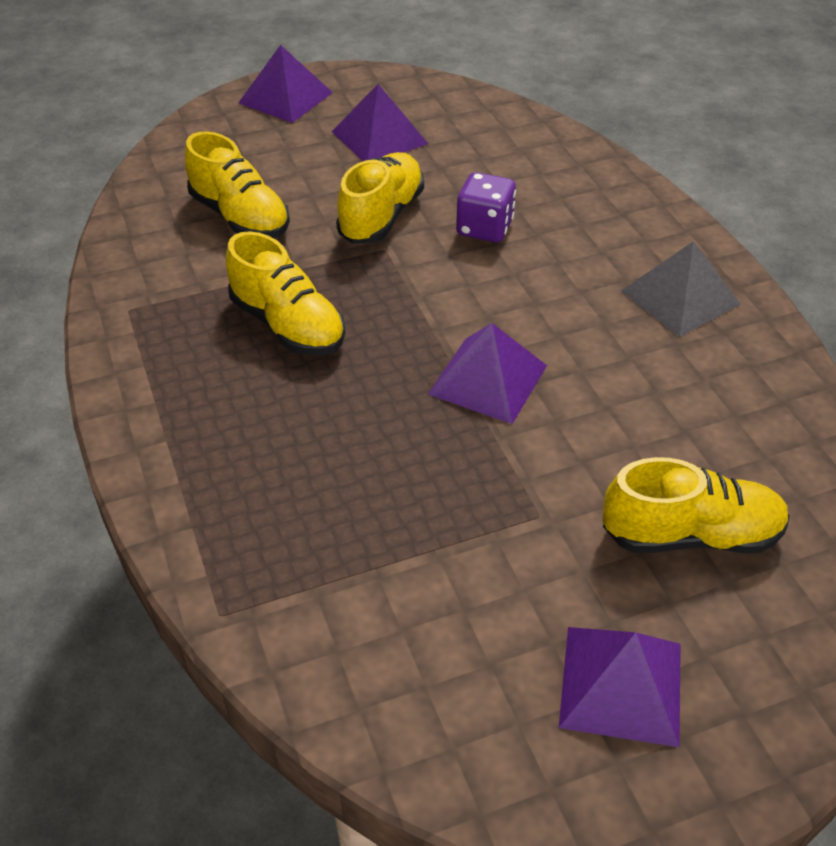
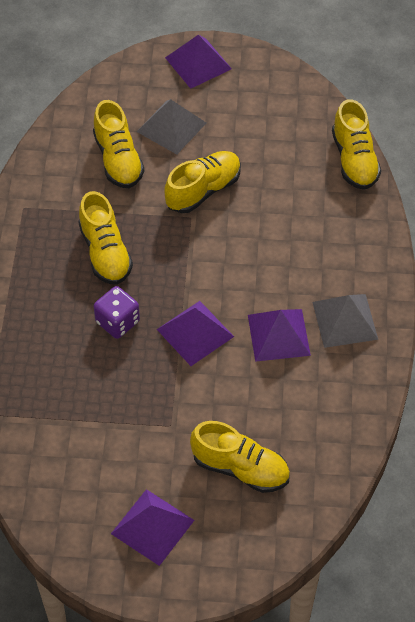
camera: 25 degrees right, 10 degrees up
purple pyramid [332,84,428,161] -> purple pyramid moved to [248,309,311,362]
purple dice [456,172,516,242] -> purple dice moved to [94,286,140,339]
none -> grey pyramid [137,99,206,154]
none -> yellow shoe [332,99,381,190]

